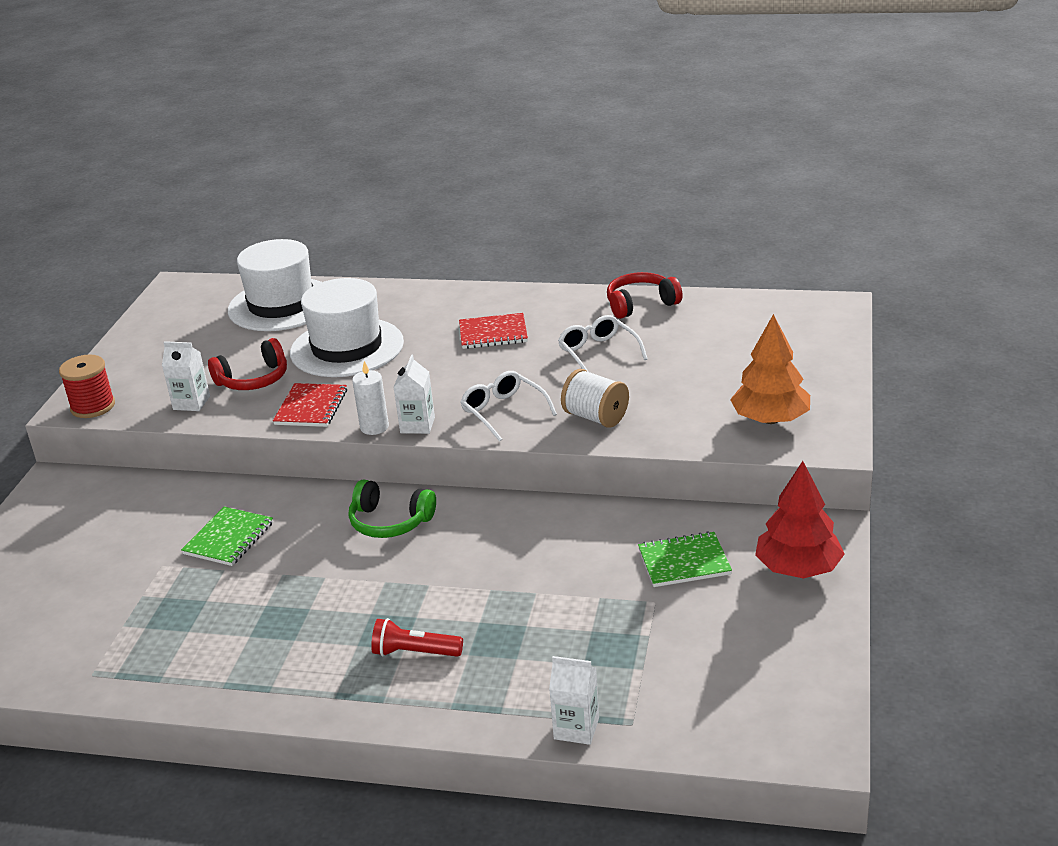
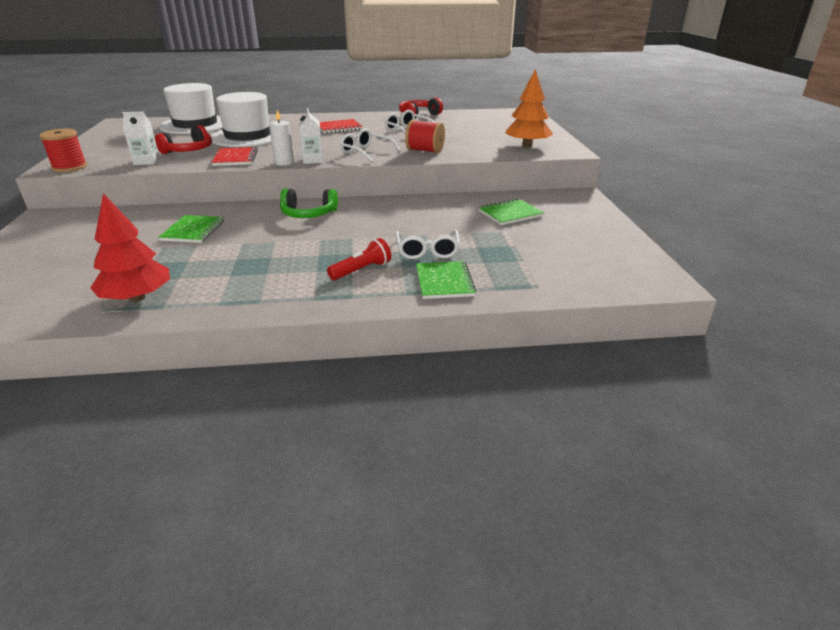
camera: 20 degrees left, 0 degrees up
red flashlight [371,618,463,657] -> red flashlight turned 150 degrees clockwise [327,238,391,280]
white carton [549,656,599,745] -> none
white spool [561,369,629,428] -> red spool [405,120,445,153]
red tree [755,461,845,578] -> red tree moved to [90,193,170,302]
none -> white glasses [395,230,460,259]
none -> green notebook [416,261,476,299]

